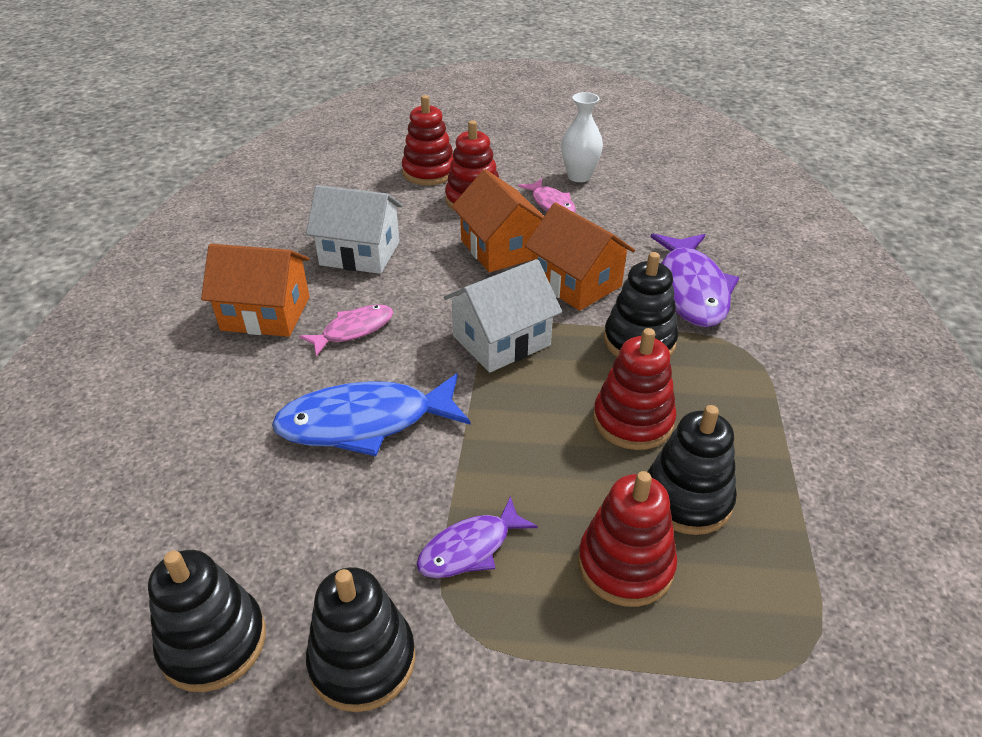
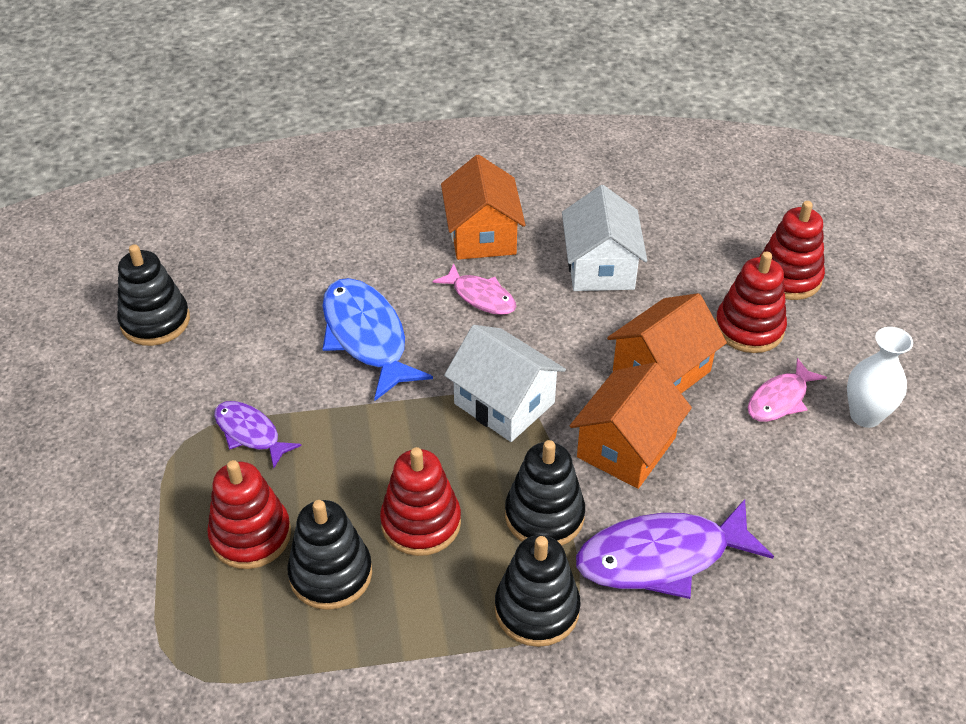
camera: 75 degrees right, 5 degrees up
black stacking toy [306,567,415,712] -> black stacking toy moved to [495,535,581,647]

